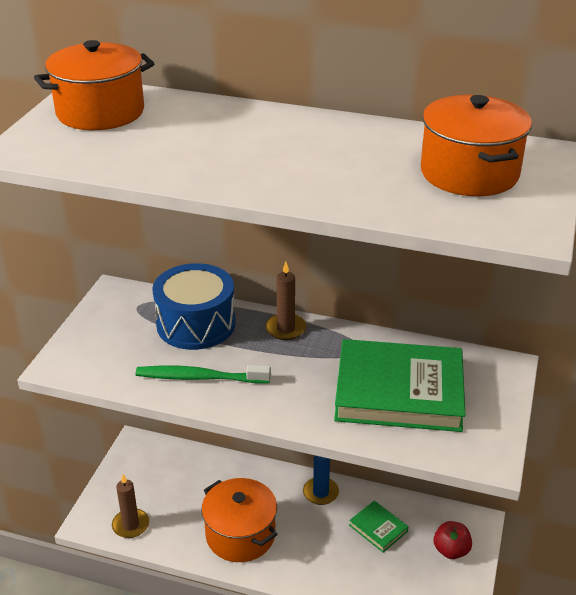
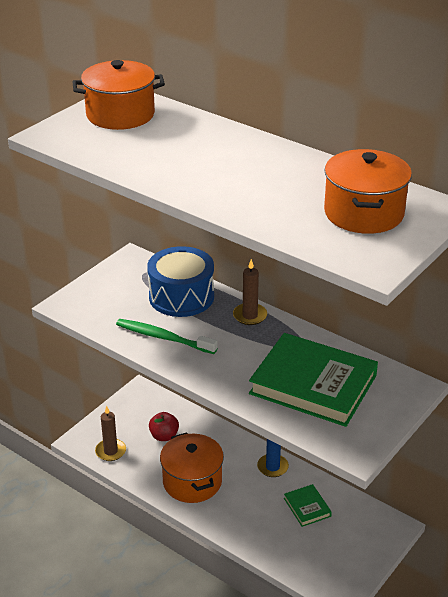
camera: 20 degrees right, 0 degrees up
red apple [434,521,472,559] -> red apple moved to [149,412,179,441]

